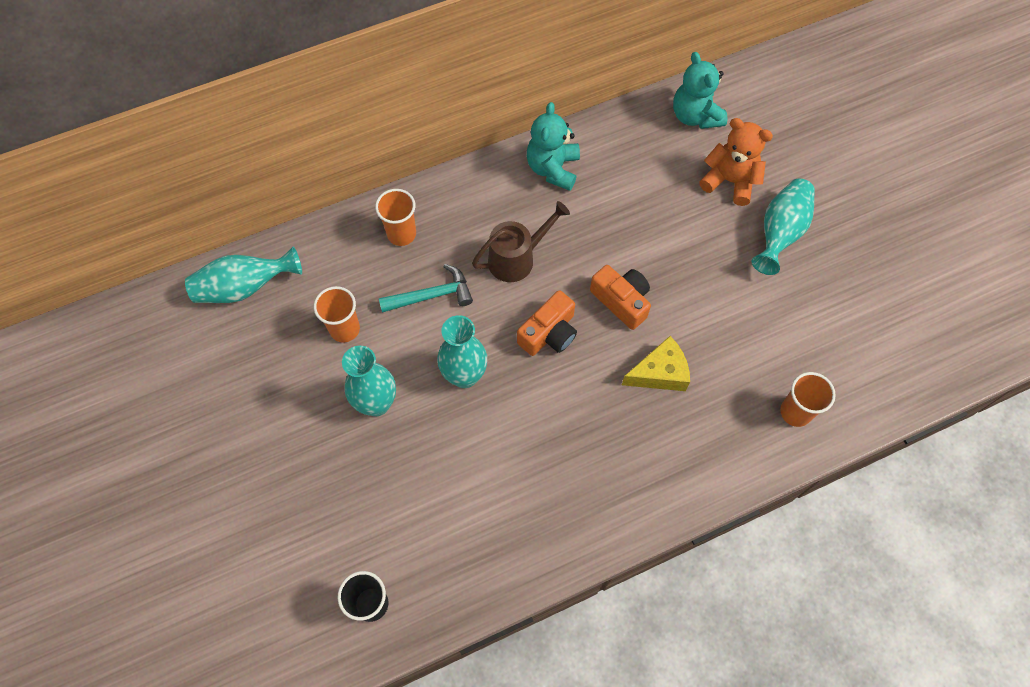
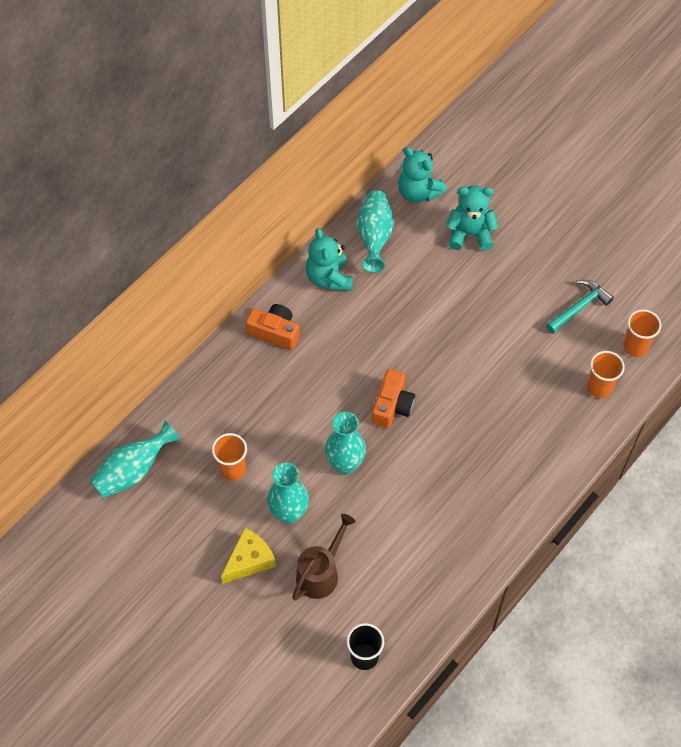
camera: 25 degrees left, 5 degrees down
orange cup [375,189,416,246] -> orange cup moved to [623,309,661,357]
turquoise hammer [379,264,473,313] -> turquoise hammer moved to [546,280,614,334]
brown watering can [472,201,570,282] -> brown watering can moved to [292,514,356,600]
orange camera [590,265,651,330] -> orange camera moved to [246,304,300,350]
yellow cheese [622,336,690,391] -> yellow cheese moved to [221,528,276,584]
orange teddy bear [699,118,773,206] -> turquoise teddy bear [446,185,498,251]
turquoise vase [752,178,815,275] -> turquoise vase moved to [357,190,394,273]

